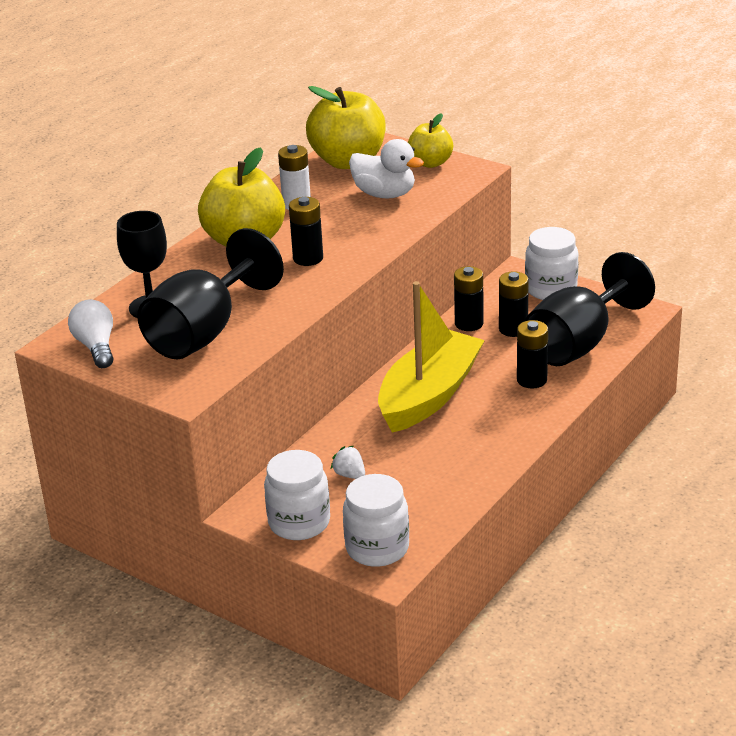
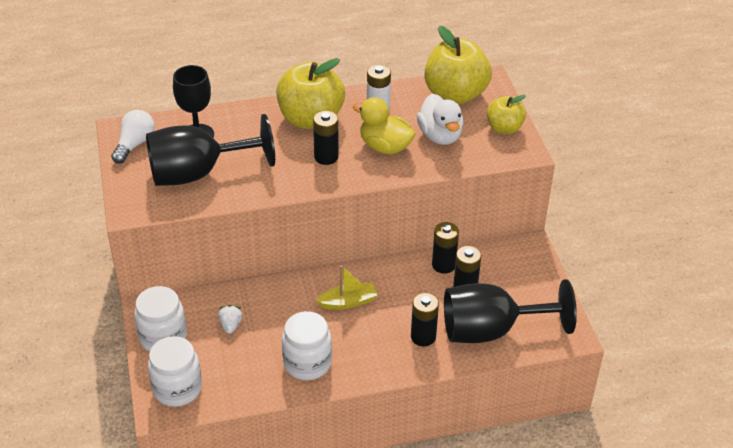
camera: 40 degrees right, 10 degrees up
yellow boat [378,281,485,433] -> yellow boat [316,265,377,310], size x0.47
white jar [525,227,579,300] -> white jar moved to [282,311,332,380]
none -> yellow duck [353,97,415,155]

